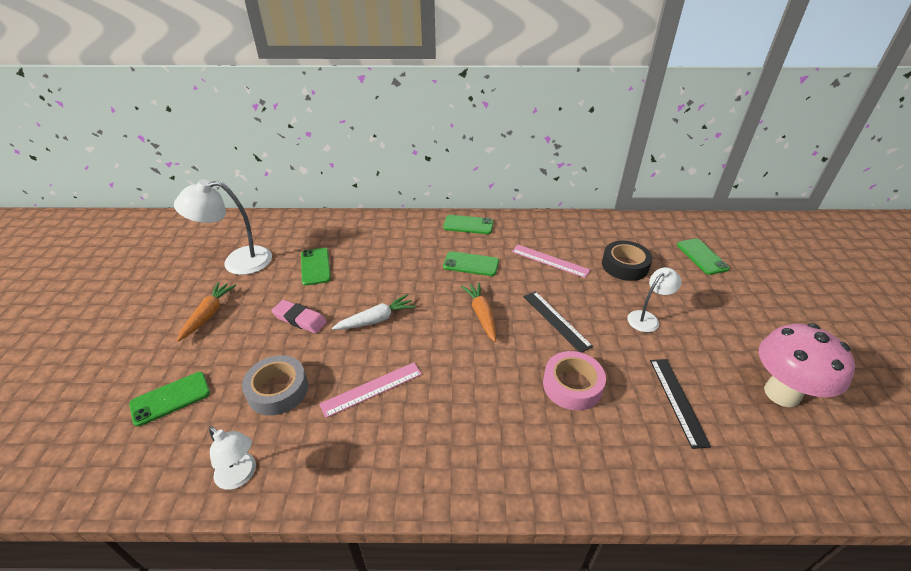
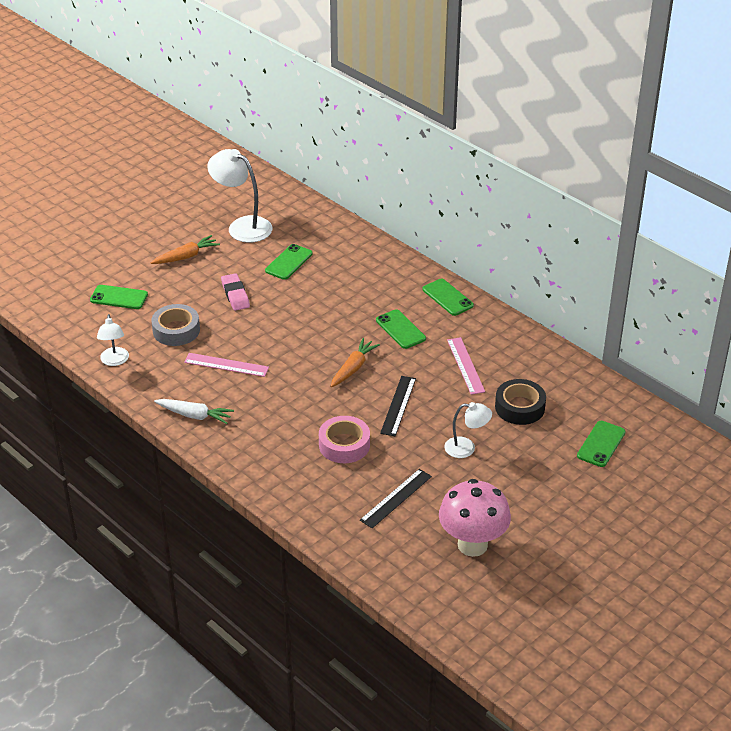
camera: 45 degrees right, 0 degrees up
white carrot [332,295,416,330] -> white carrot moved to [154,399,234,424]

